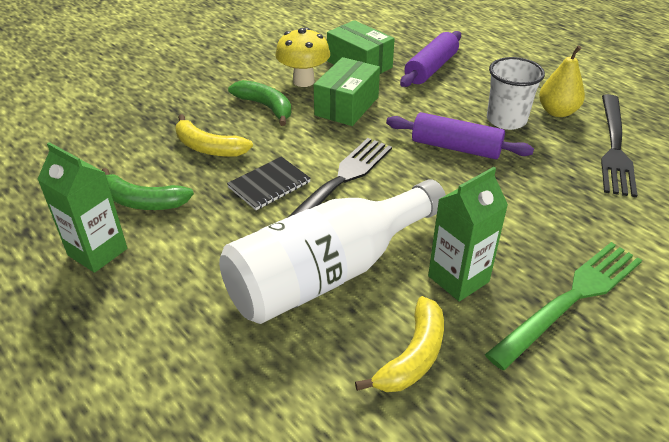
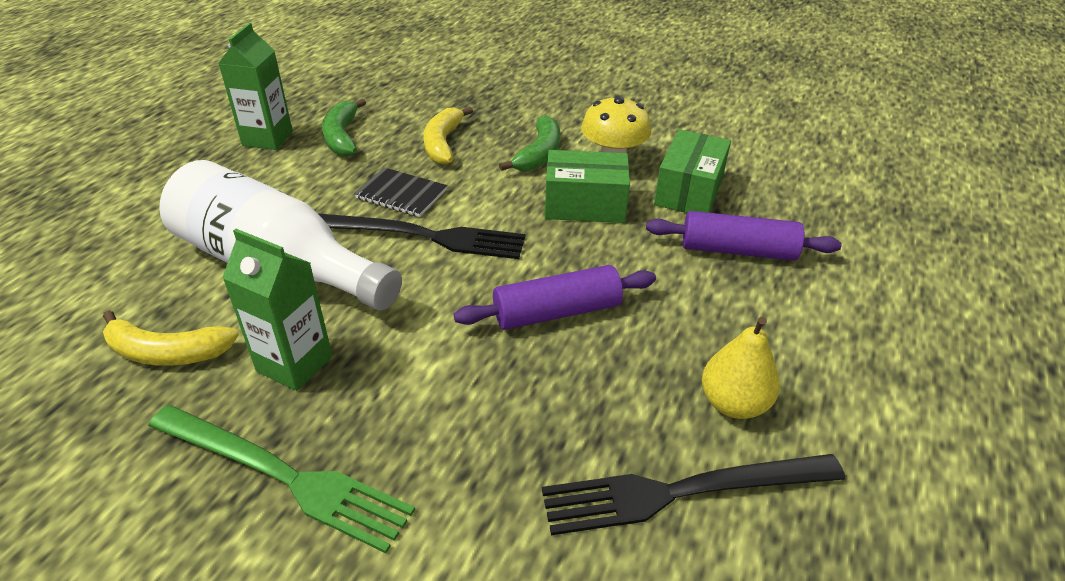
camera: 65 degrees right, 0 degrees up
purple rolling pin [386,112,534,159] -> purple rolling pin turned 75 degrees clockwise [454,265,656,330]
white cup [487,57,545,130] -> none

